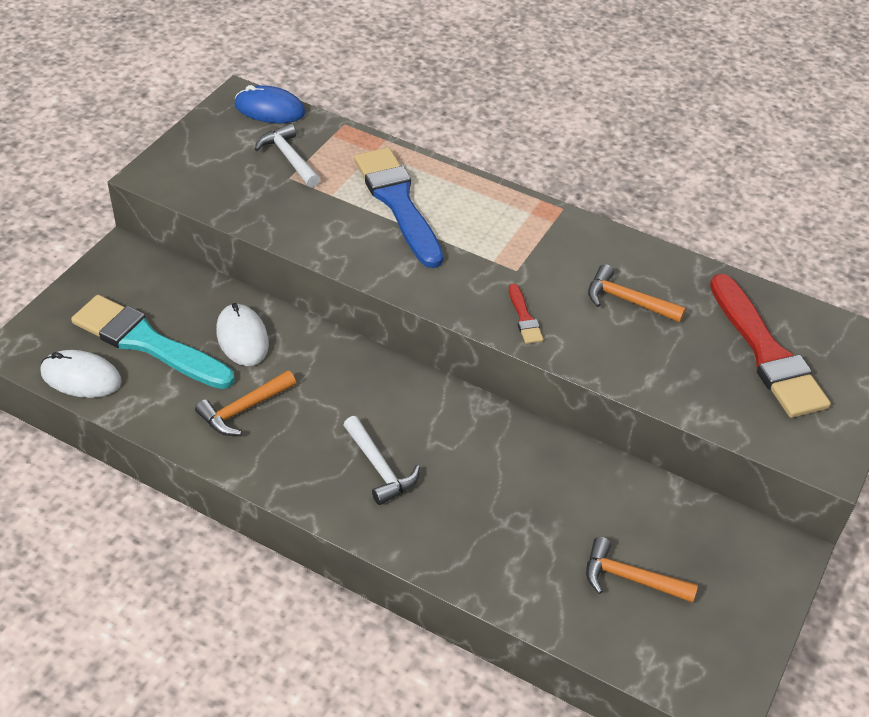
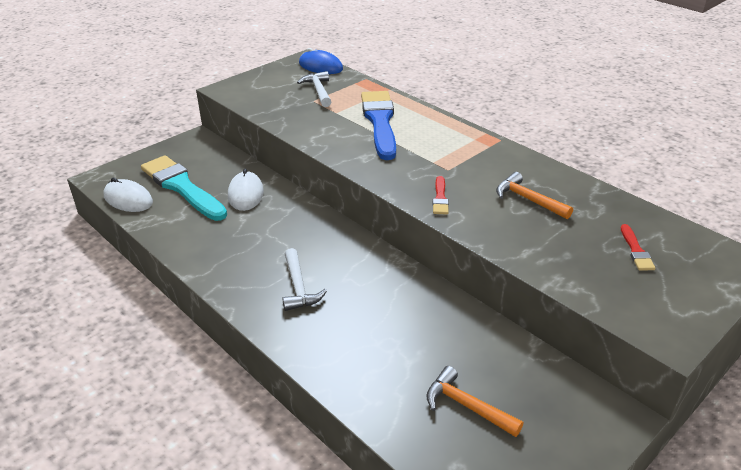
camera: 20 degrees right, 10 degrees down
orange hammer [195,370,296,436] -> none
red brush [710,274,831,418] -> red brush [621,224,656,271], size x0.43

